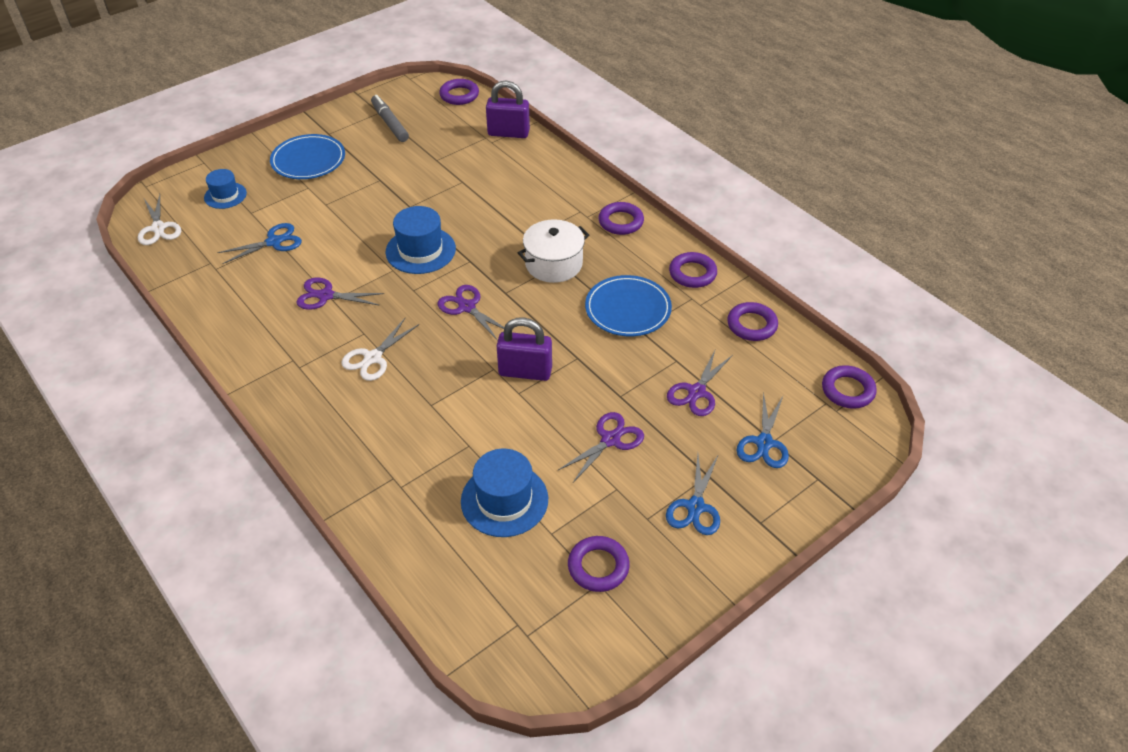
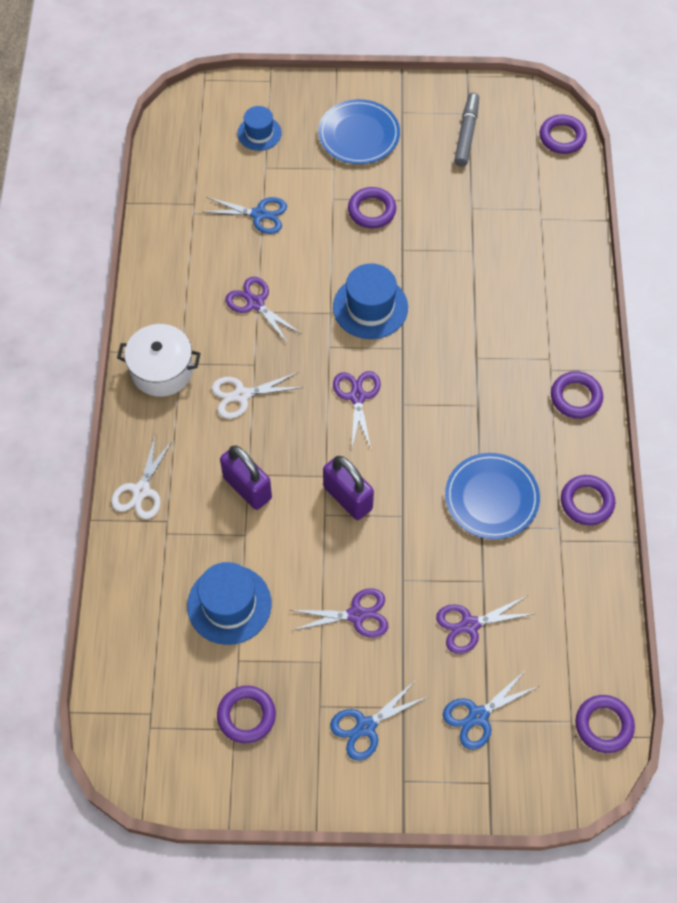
camera: 40 degrees right, 15 degrees up
white scissors [138,194,181,245] -> white scissors moved to [111,434,173,519]
purple padlock [486,80,530,138] -> purple padlock moved to [220,446,272,510]
white pot [518,219,589,283] -> white pot moved to [117,324,201,397]
purple ring [727,302,778,341] -> purple ring moved to [348,187,397,229]

